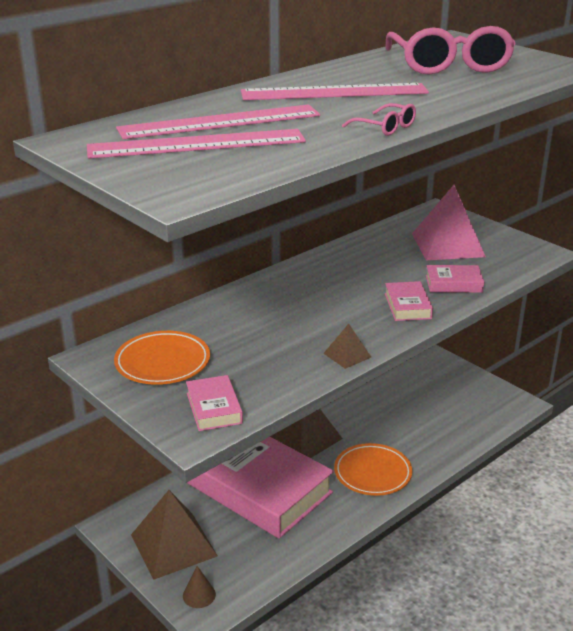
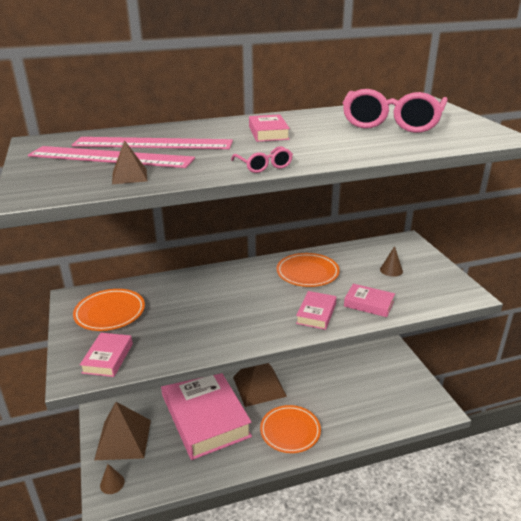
camera: 25 degrees right, 0 degrees up
pink ruler [241,83,429,100] -> pink book [249,114,290,142]
brown pyramid [323,324,371,369] -> brown pyramid moved to [112,141,147,184]
pink pyramid [412,185,486,260] -> brown cone [380,246,403,277]
none -> orange plate [277,253,340,287]

